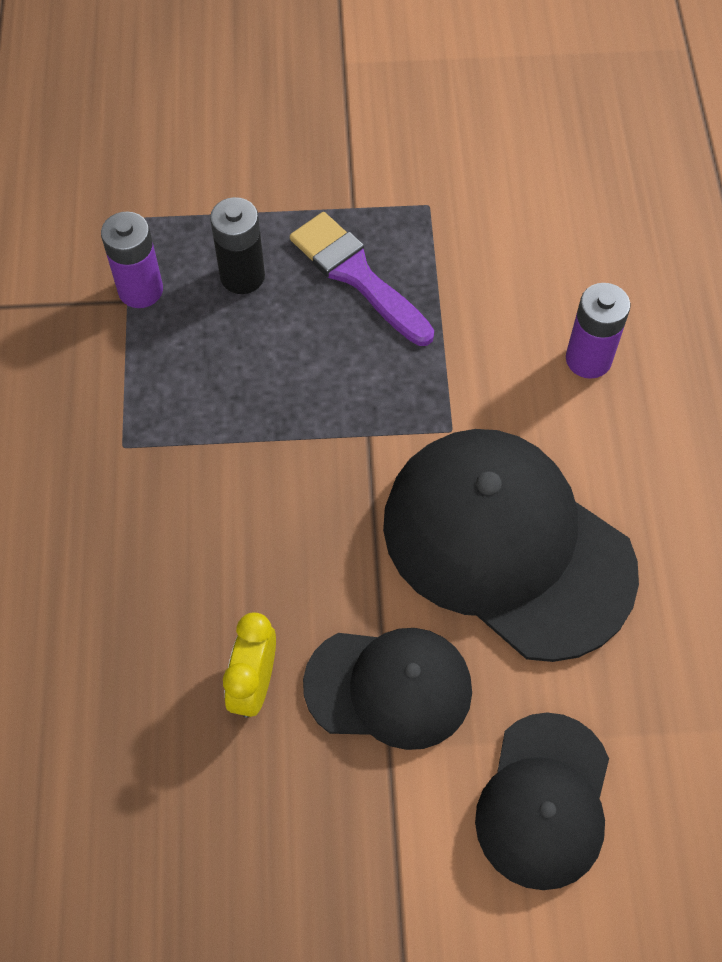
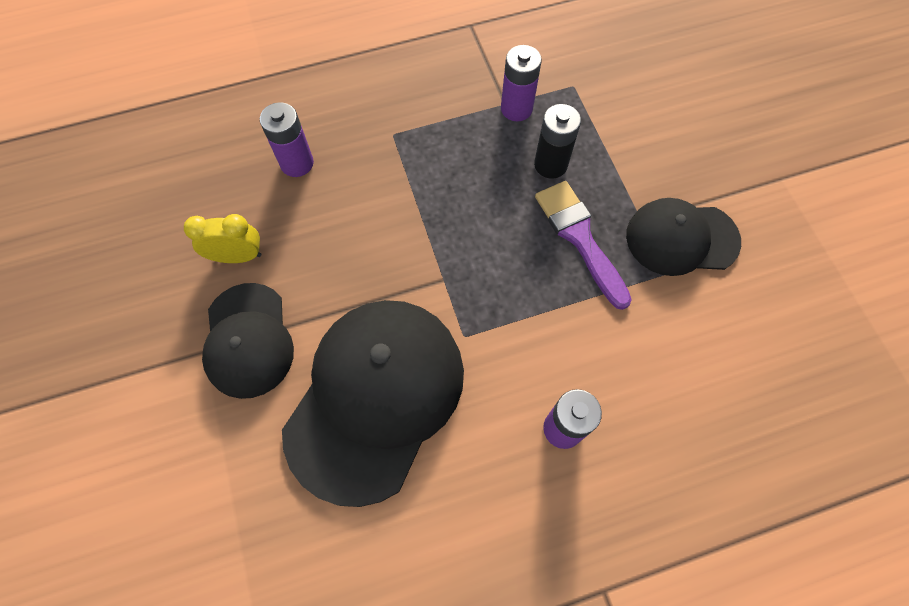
camera: 75 degrees right, 5 degrees up
purple brush [290,212,434,346] -> purple brush turned 60 degrees counterclockwise [535,181,632,310]
black cap [475,712,609,890] -> black cap moved to [626,198,741,276]
none -> purple battery [260,102,314,177]

